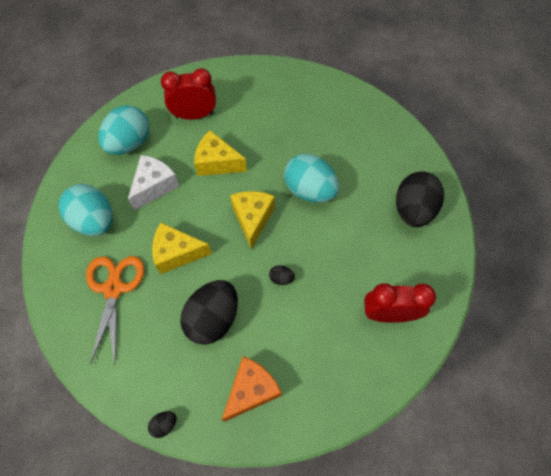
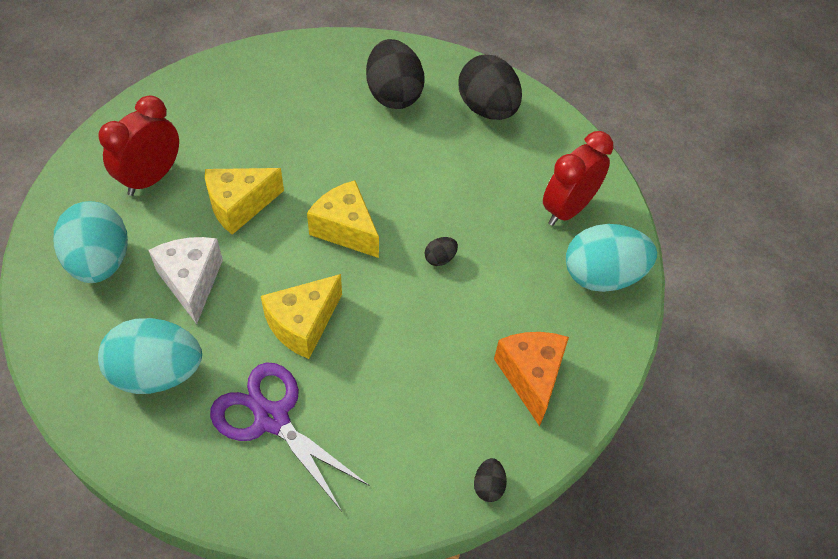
camera: 50 degrees left, 10 degrees down
orange scissors [86,256,144,366] -> purple scissors [210,362,370,511]
black egg [180,280,238,345] -> black egg moved to [366,39,424,109]
turquoise egg [284,154,339,202] -> turquoise egg moved to [566,224,657,292]

